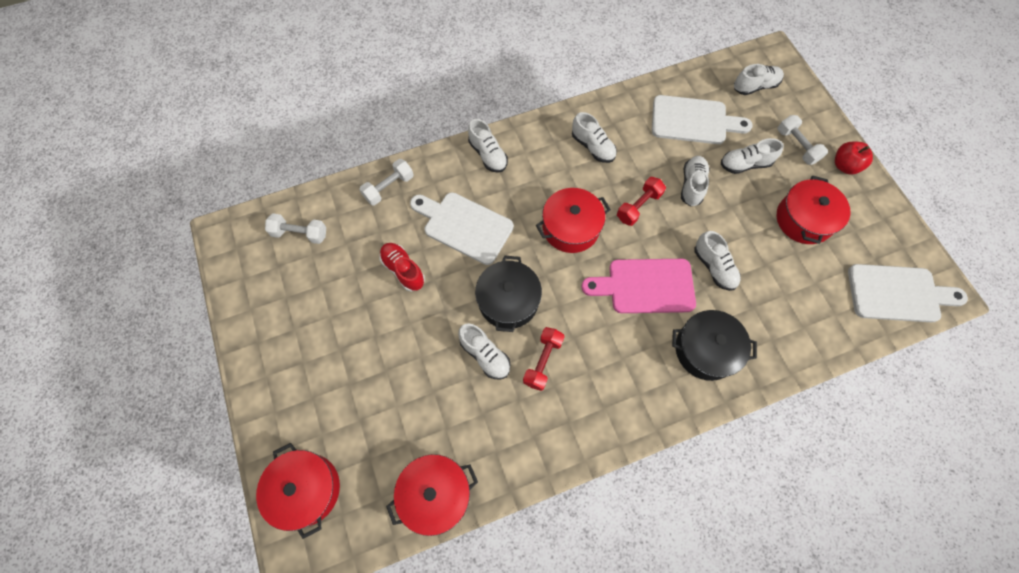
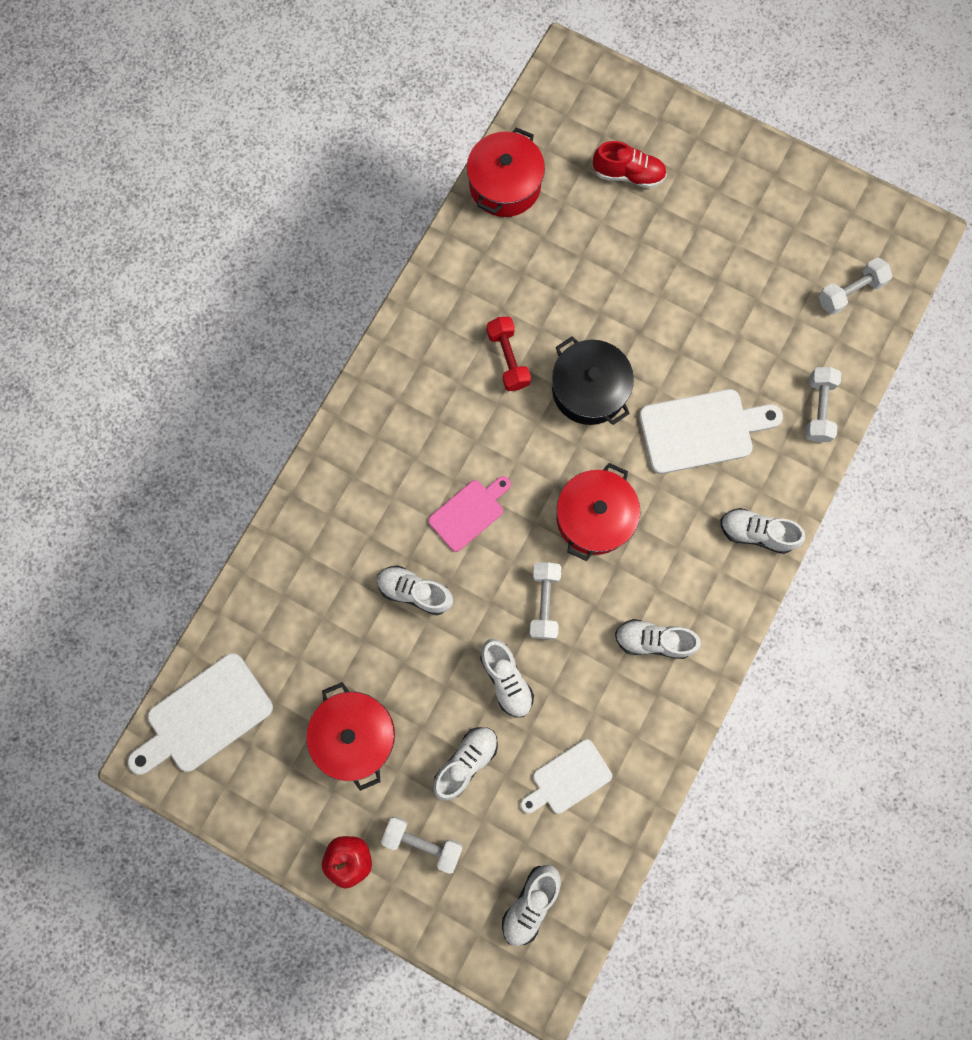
camera: 140 degrees right, 10 degrees up
red pot [256,443,340,539] -> none
red shoe [380,243,425,292] -> red shoe moved to [593,141,667,188]
white shoe [458,323,510,379] -> none
pink cutting board [581,259,696,313] -> pink cutting board [428,476,511,552], size x0.63
red dumbbell [617,177,666,226] -> white dumbbell [529,562,561,639]
white cutting board [652,95,753,144] -> white cutting board [520,739,612,814], size x0.63
black pot [672,310,757,381] -> none

